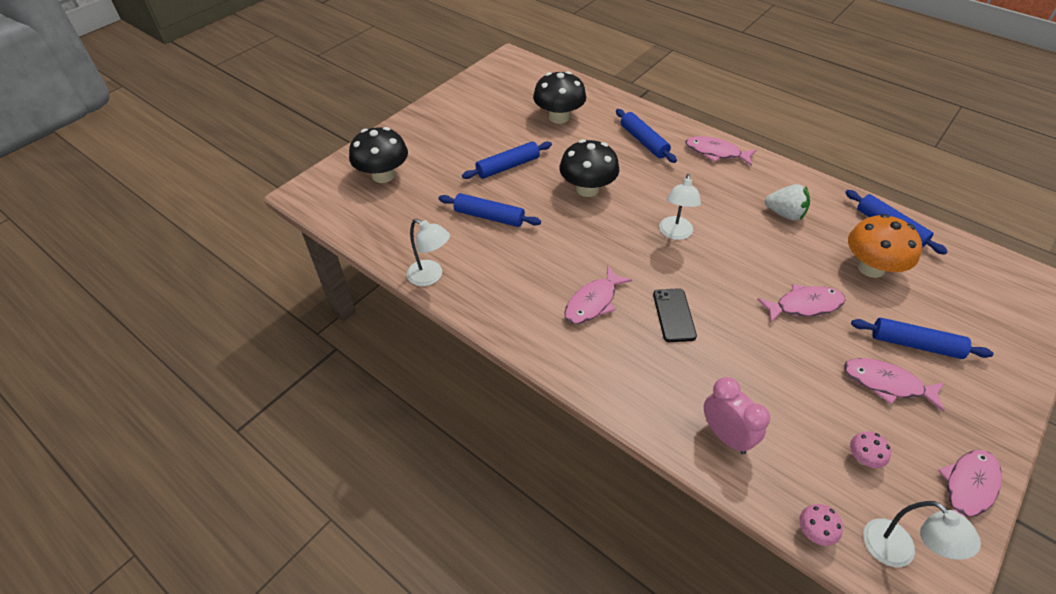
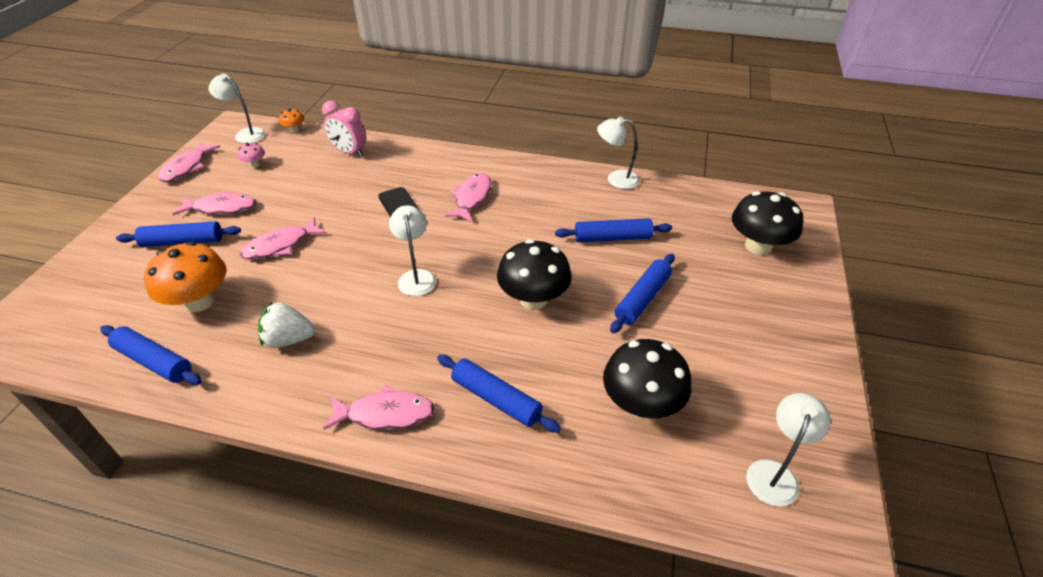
camera: 155 degrees right, 5 degrees down
pink mushroom [799,504,843,546] -> orange mushroom [279,108,304,133]
none -> white lamp [746,393,831,507]

